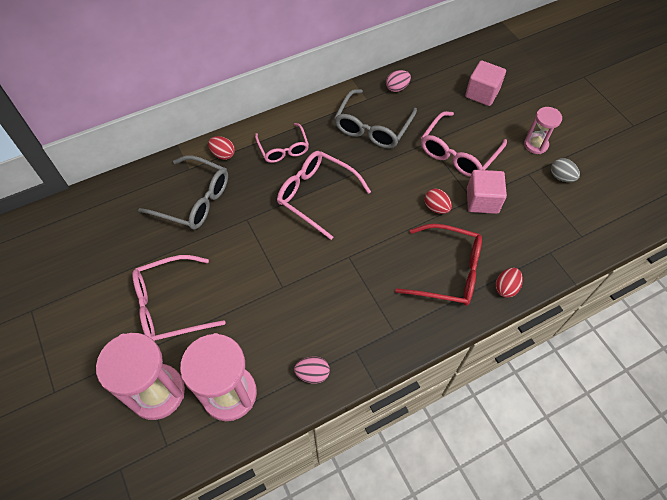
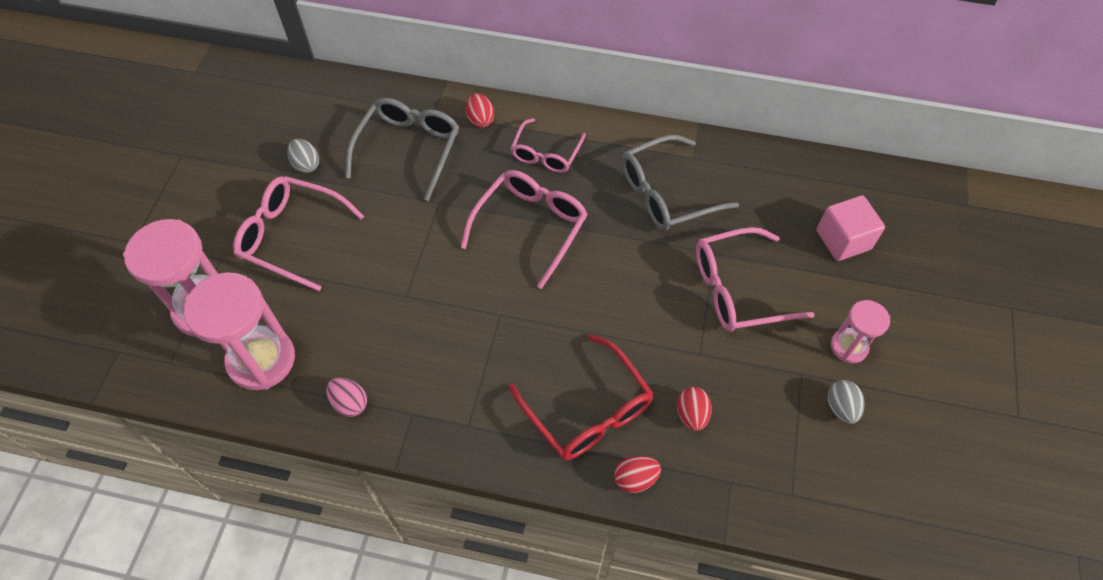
camera: 40 degrees right, 0 degrees up
grey glasses [138,155,228,230] -> grey glasses turned 135 degrees counterclockwise [345,98,459,201]
pink glasses [277,151,371,240] -> pink glasses turned 45 degrees clockwise [461,170,588,289]
pink egg [386,70,411,92] -> none
red egg [424,189,452,214] -> red egg moved to [677,387,712,431]
pink cube [467,170,507,214] -> none
none -> grey egg [287,139,319,173]

